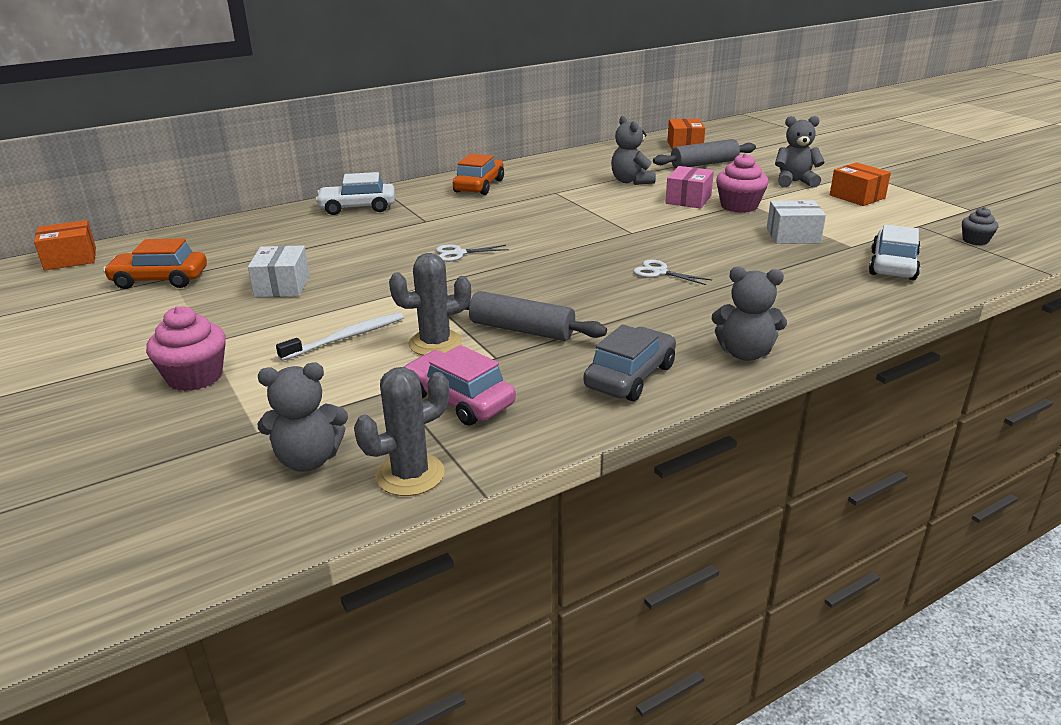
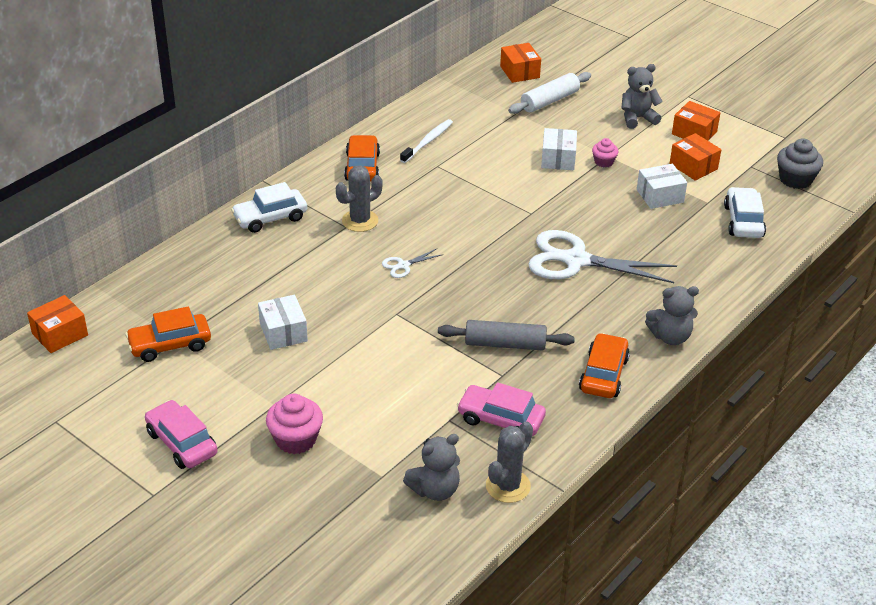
camera: 20 degrees left, 10 degrees up
white toothbrush [276,312,404,361] -> white toothbrush moved to [400,119,453,163]
grey cactus [389,253,471,355] -> grey cactus moved to [336,165,382,232]
grey car [583,324,676,401] -> orange car [579,333,630,398]
grey teddy bear [611,116,656,185] -> none
white scissors [633,259,712,285] -> white scissors [528,230,677,283], size x2.34
grey rolling pin [653,139,756,168] -> white rolling pin [508,72,591,114]
pink box [665,166,714,209] -> white box [541,128,577,170]
pink cupcake [716,153,769,213] -> pink cupcake [592,138,618,167], size x0.59
grey cupcake [962,207,998,245] -> grey cupcake [777,138,823,189], size x1.70
none -> pink car [145,400,218,469]
none -> orange box [670,133,721,181]

